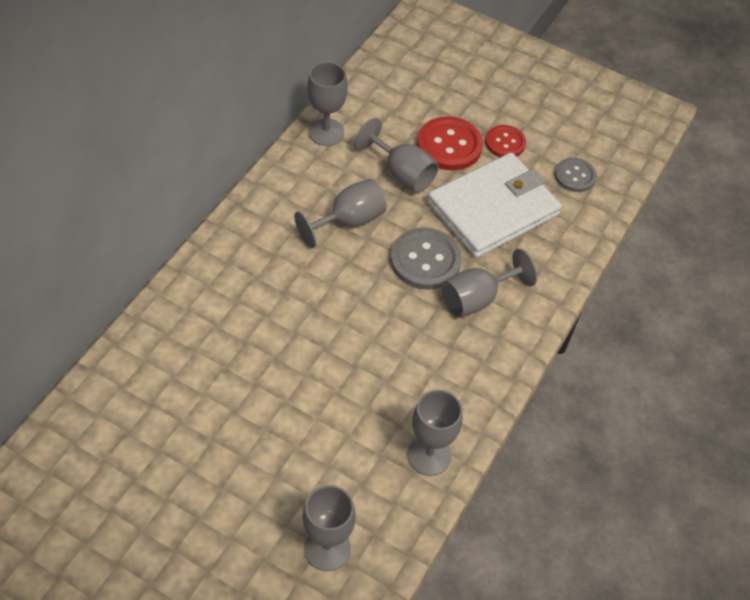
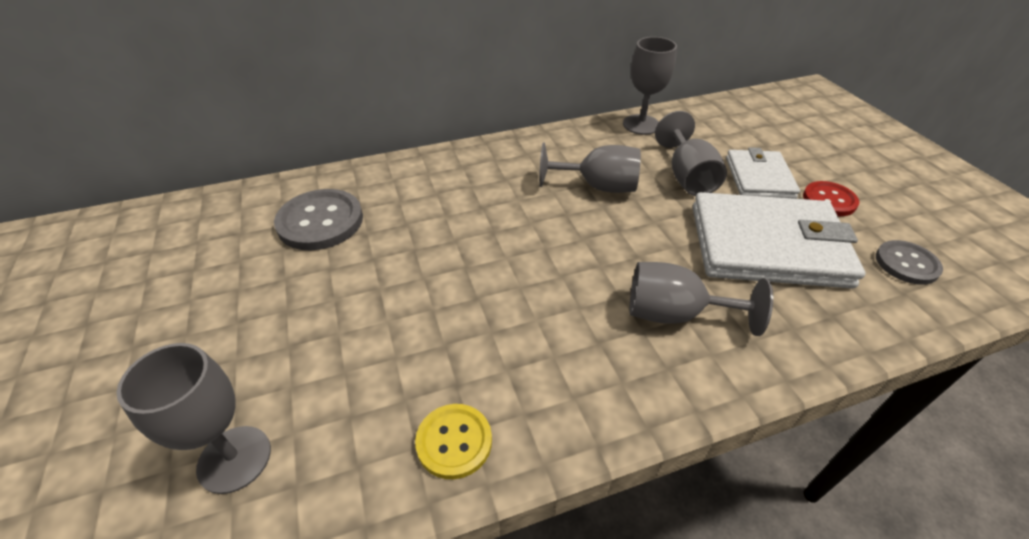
camera: 45 degrees right, 10 degrees down
grey button [390,228,462,290] -> grey button moved to [274,189,363,251]
grey goblet [408,389,462,476] -> yellow button [415,404,492,479]
red button [417,116,483,170] -> white wallet [726,147,800,199]

